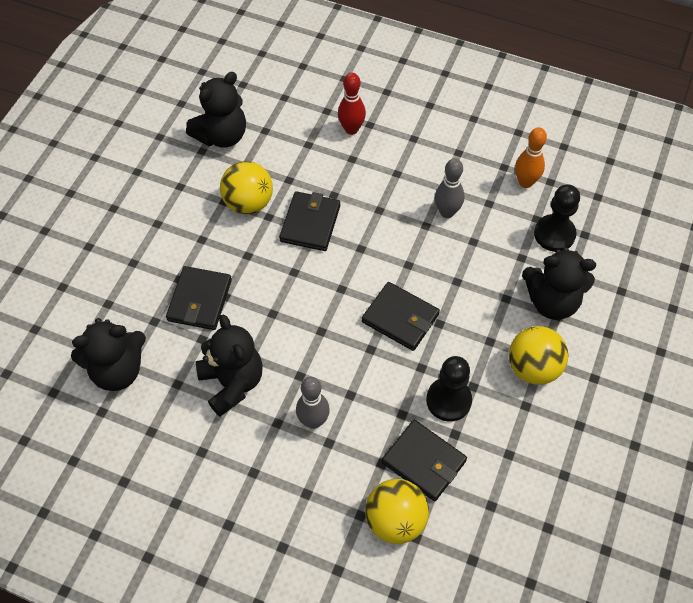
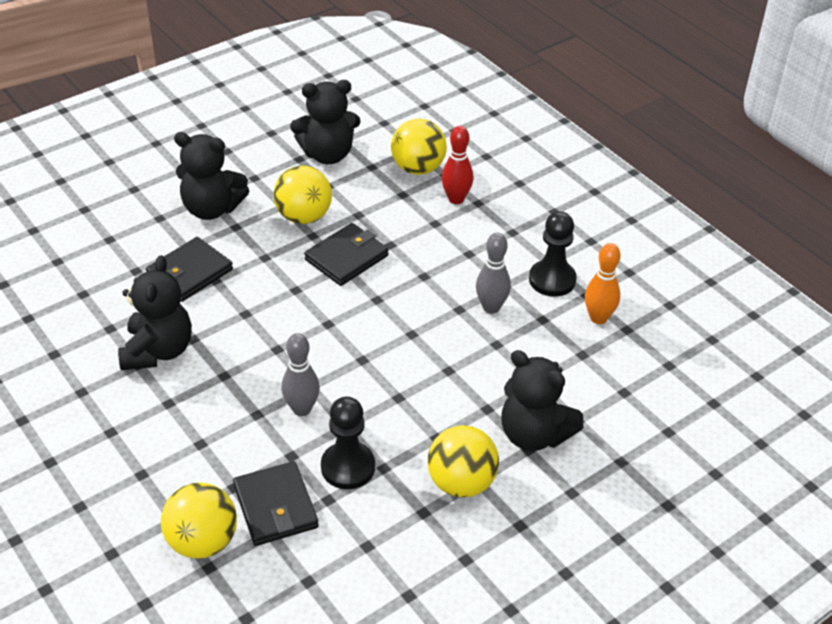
camera: 30 degrees right, 15 degrees down
black teddy bear [71,318,146,391] -> black teddy bear moved to [174,132,249,220]
grey bowling pin [296,377,330,429] -> grey bowling pin moved to [281,333,320,416]
black wallet [362,282,440,351] -> none
black pawn [534,185,580,252] -> black pawn moved to [529,211,577,297]
none -> yellow ball [391,119,447,175]

